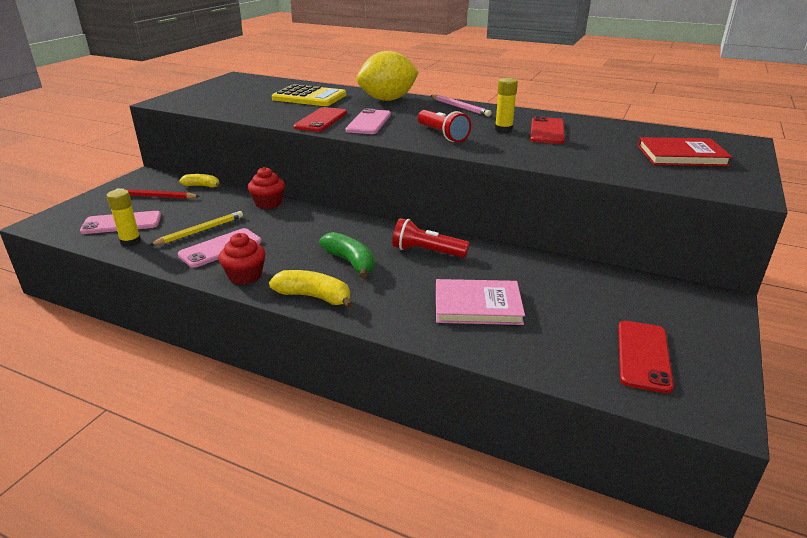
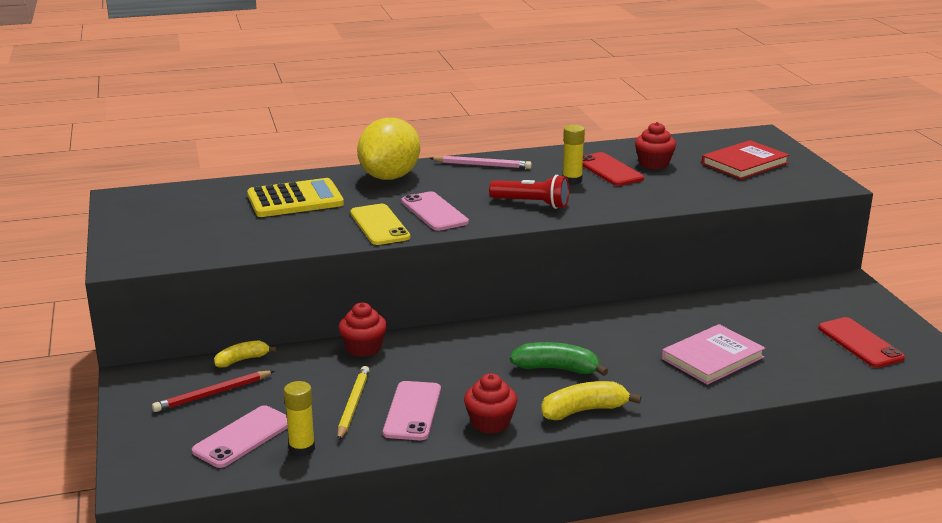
camera: 40 degrees left, 5 degrees down
red phone [293,107,347,132] -> yellow phone [350,204,410,245]
red flashlight [392,218,470,258] -> none
none -> red cupcake [635,122,676,169]

